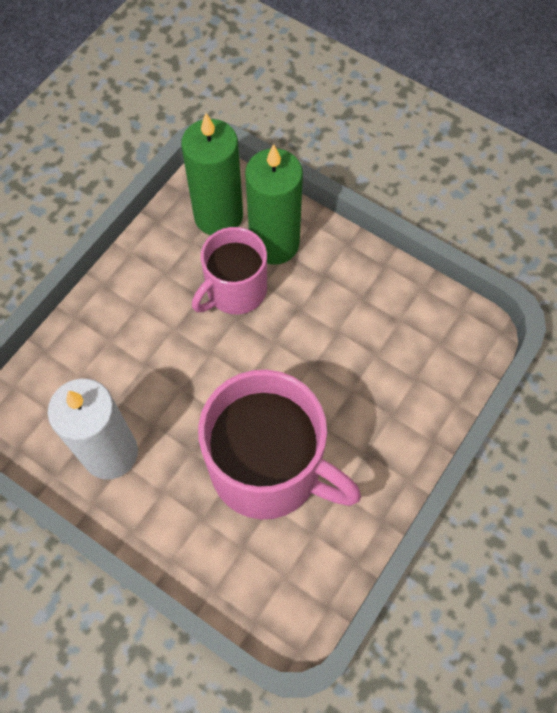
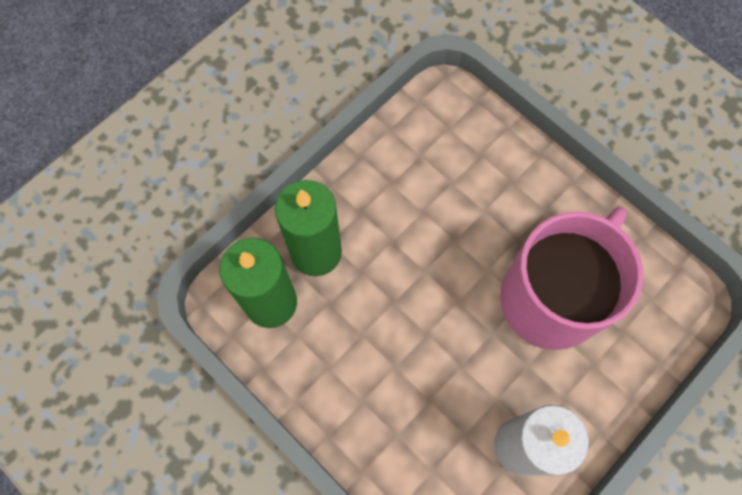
camera: 80 degrees left, 5 degrees up
pink mug [192,227,267,314] -> none

